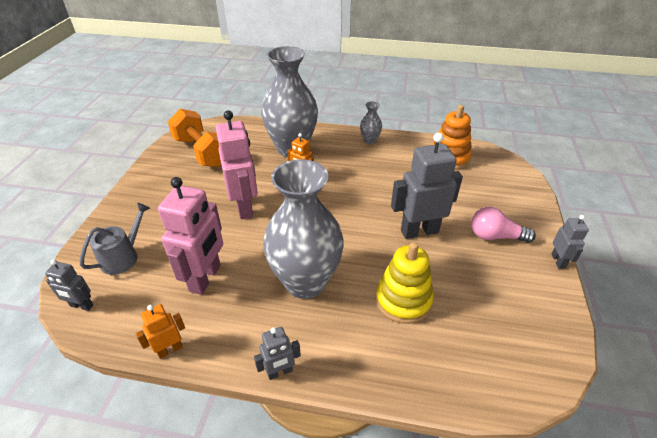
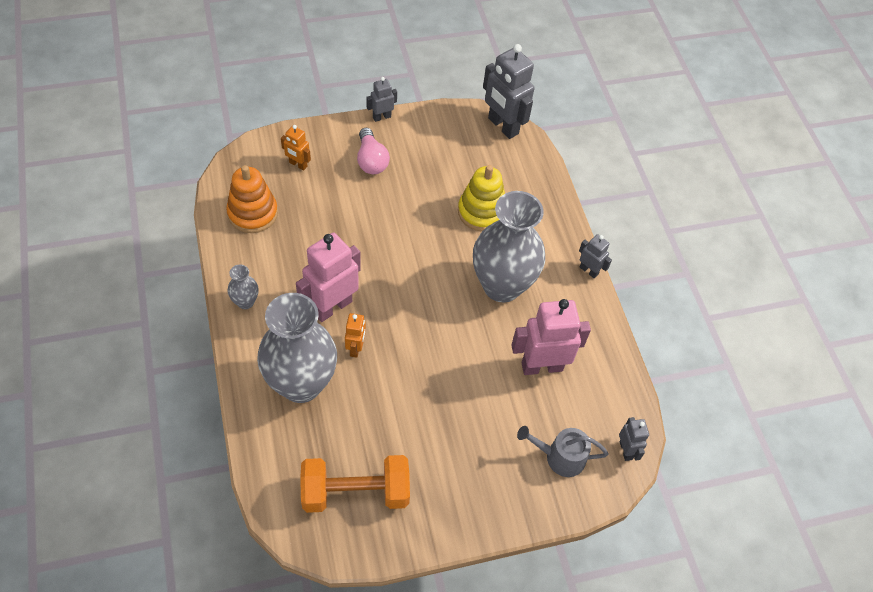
camera: 120 degrees left, 15 degrees up
orange robot [136,304,185,359] -> orange robot moved to [281,125,311,171]
orange dumbbell [168,109,221,167] -> orange dumbbell turned 60 degrees clockwise [300,455,410,513]
pink robot [216,110,258,219] -> pink robot moved to [296,233,361,322]
grey robot [391,133,463,239] -> grey robot moved to [483,44,535,139]

